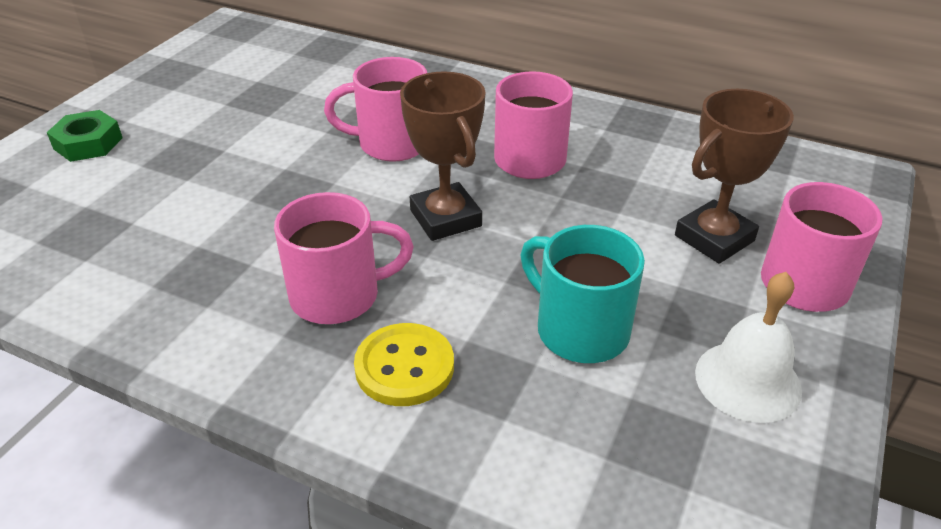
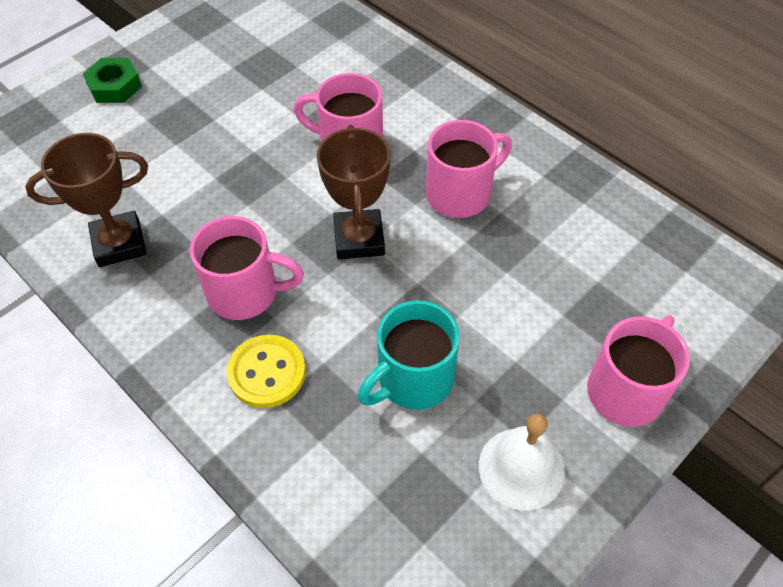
camera: 20 degrees right, 15 degrees up
turquoise mug [520,225,645,363] -> turquoise mug turned 105 degrees counterclockwise [358,300,460,410]
brown trophy [675,89,794,264] -> brown trophy moved to [25,133,148,267]

